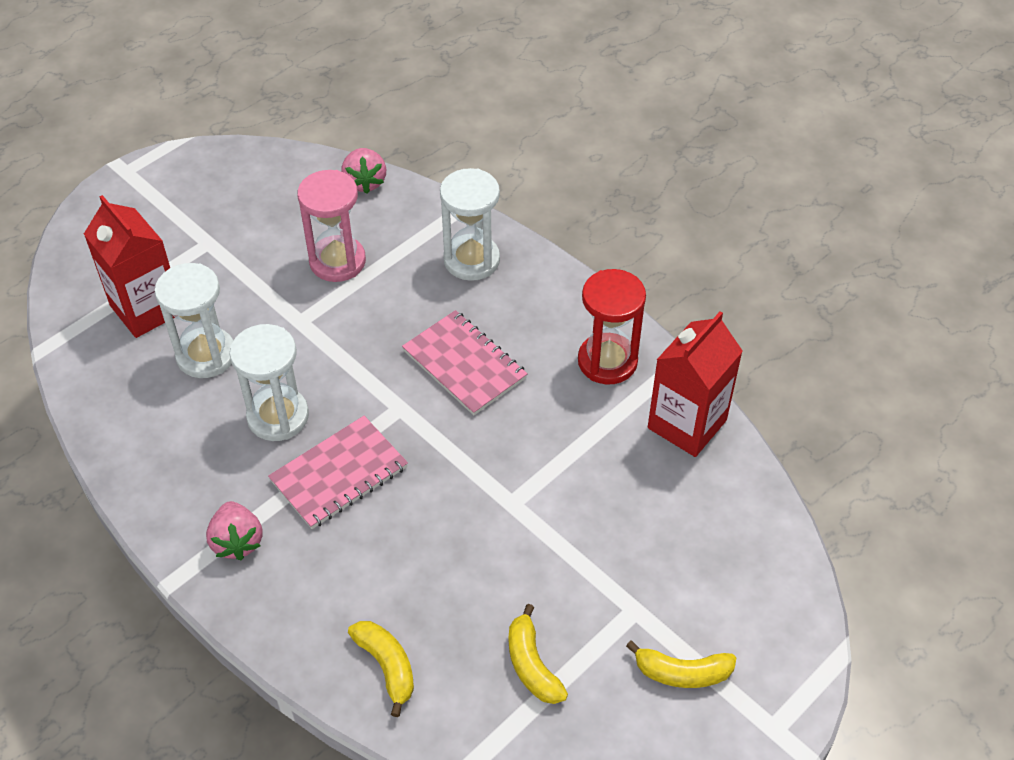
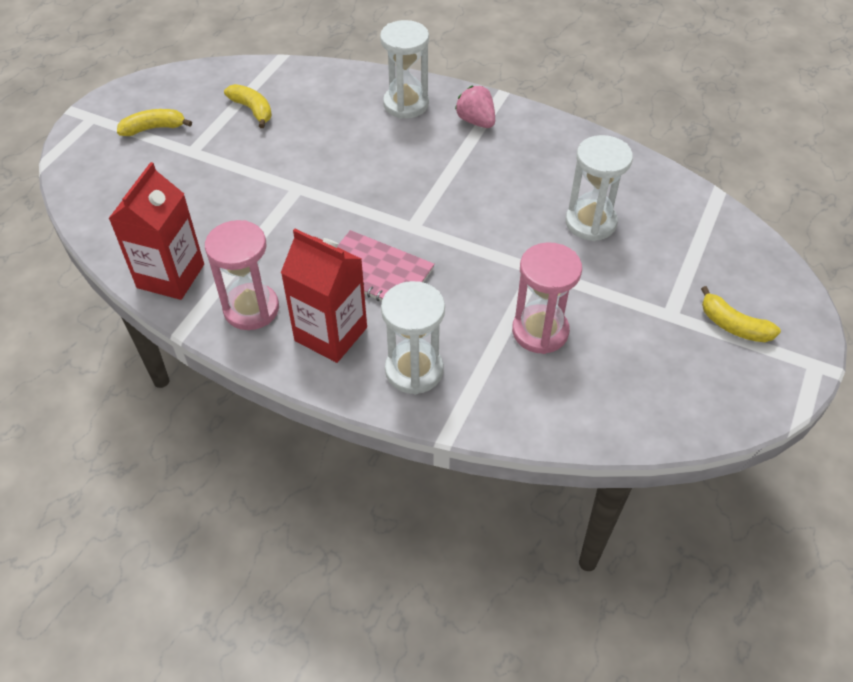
camera: 160 degrees right, 0 degrees up
red carton [84,195,175,338] -> red carton moved to [281,229,367,363]
white hourglass [230,324,309,441] -> white hourglass moved to [380,20,429,118]
pink notebook [268,416,408,529] -> none
pink strawberry [341,148,386,194] -> none
yellow banana [348,621,414,717] -> yellow banana moved to [701,286,781,342]
red hourglass [578,269,646,385] -> pink hourglass [205,220,279,330]

